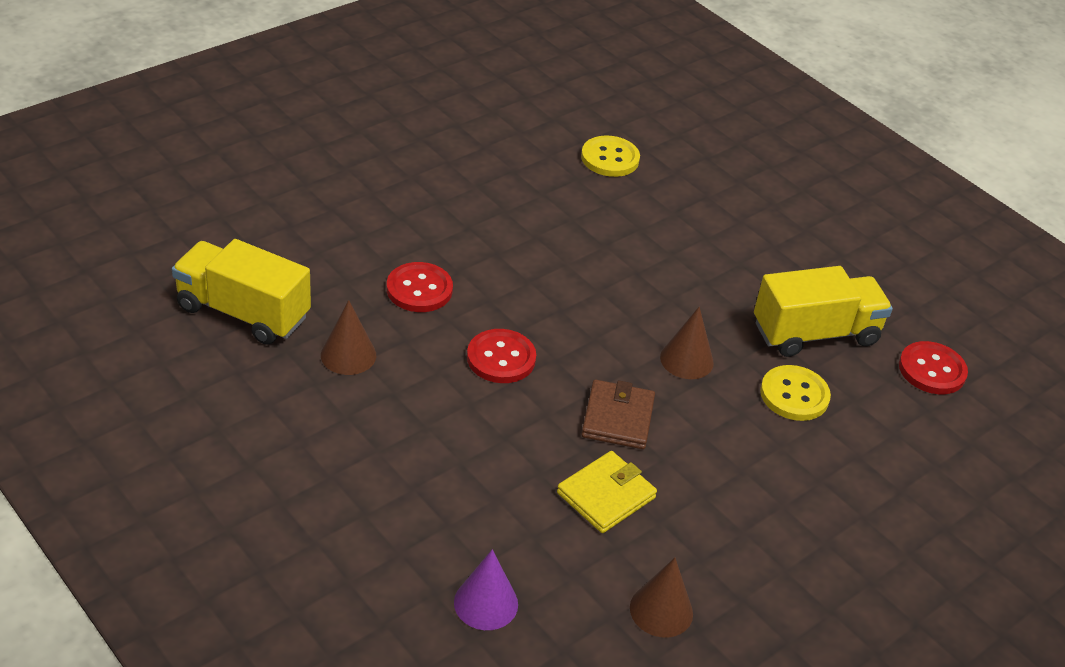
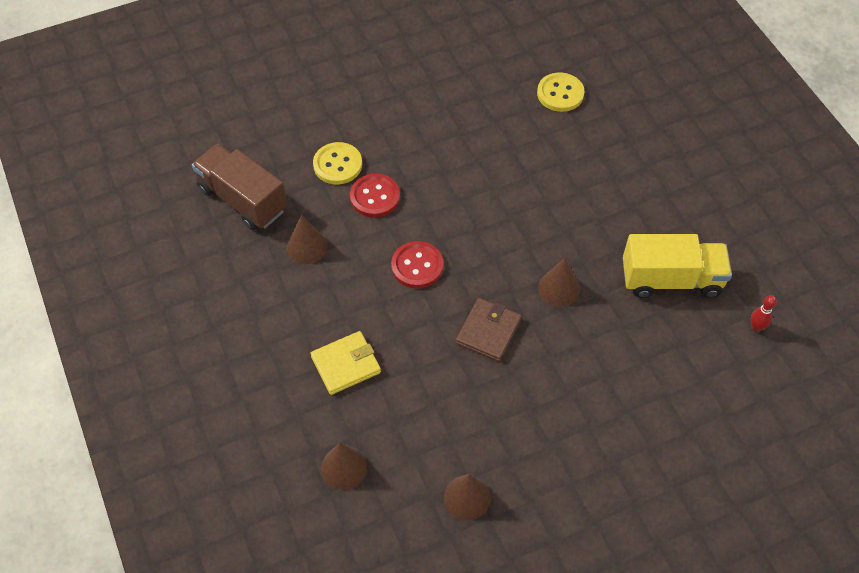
camera: 20 degrees right, 15 degrees up
yellow truck [172,239,311,345] -> brown truck [192,144,287,230]
purple cone [454,549,518,630] -> brown cone [321,443,367,490]
yellow wallet [557,451,657,533] -> yellow wallet moved to [310,331,381,395]
yellow button [760,365,831,421] -> yellow button moved to [313,142,362,185]
red button [899,341,968,394] -> red bowling pin [750,295,777,332]

